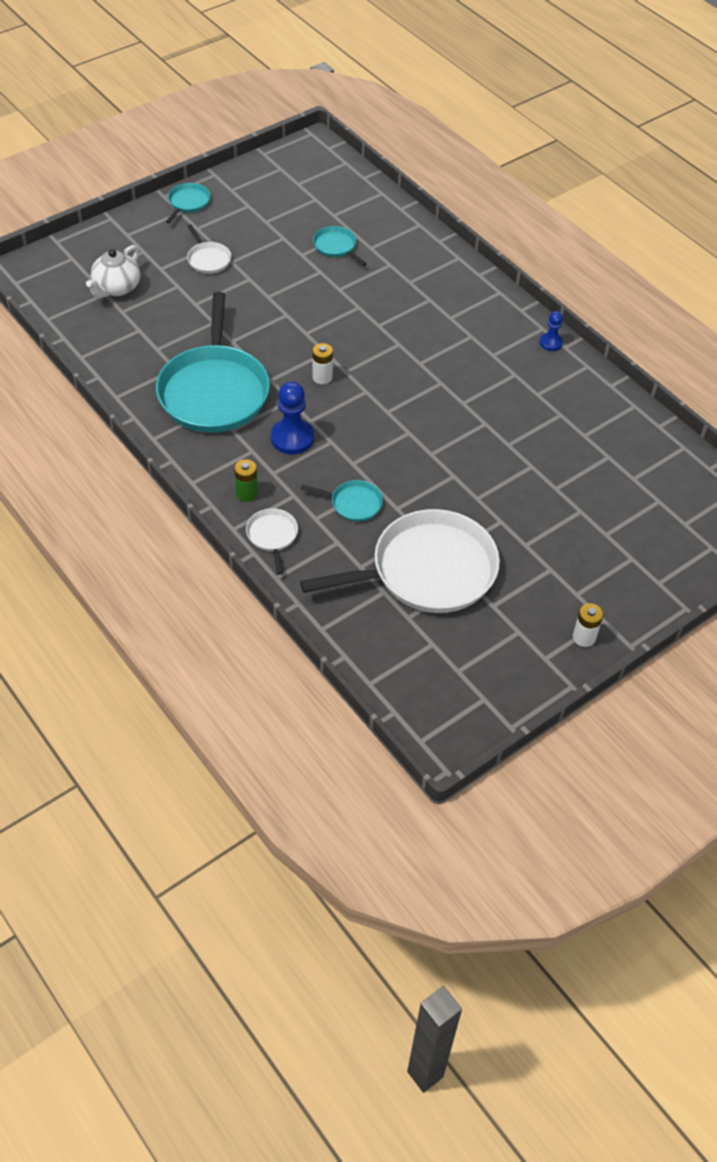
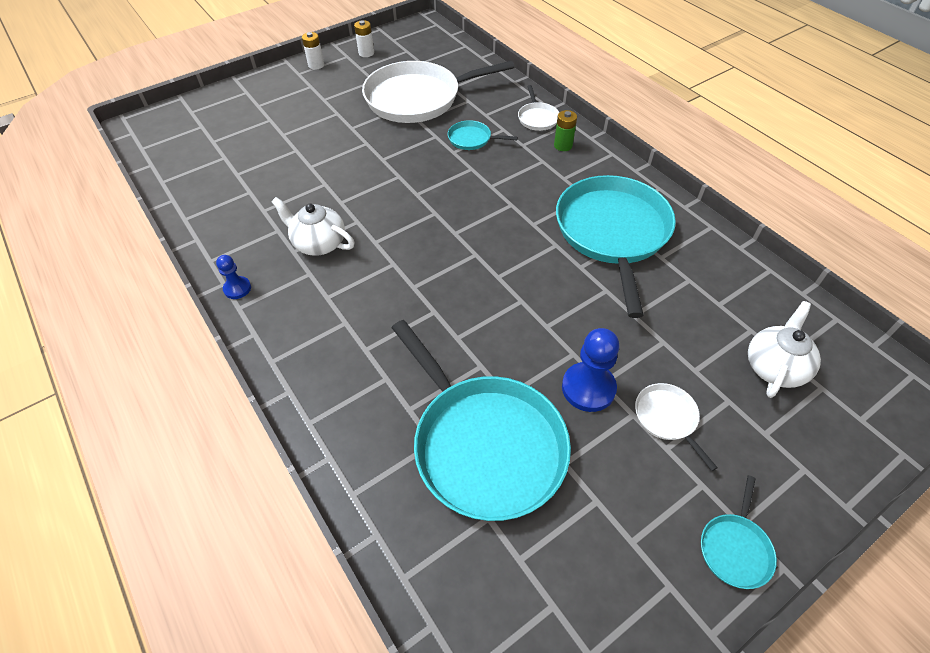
camera: 175 degrees left, 0 degrees up
blue pawn [271,381,314,454] -> blue pawn moved to [562,328,620,412]
white battery [312,343,333,384] -> white battery moved to [354,20,374,57]
turquoise pan [313,226,367,266] -> turquoise pan [392,320,571,521], size x2.35
none -> white teapot [272,197,354,256]

